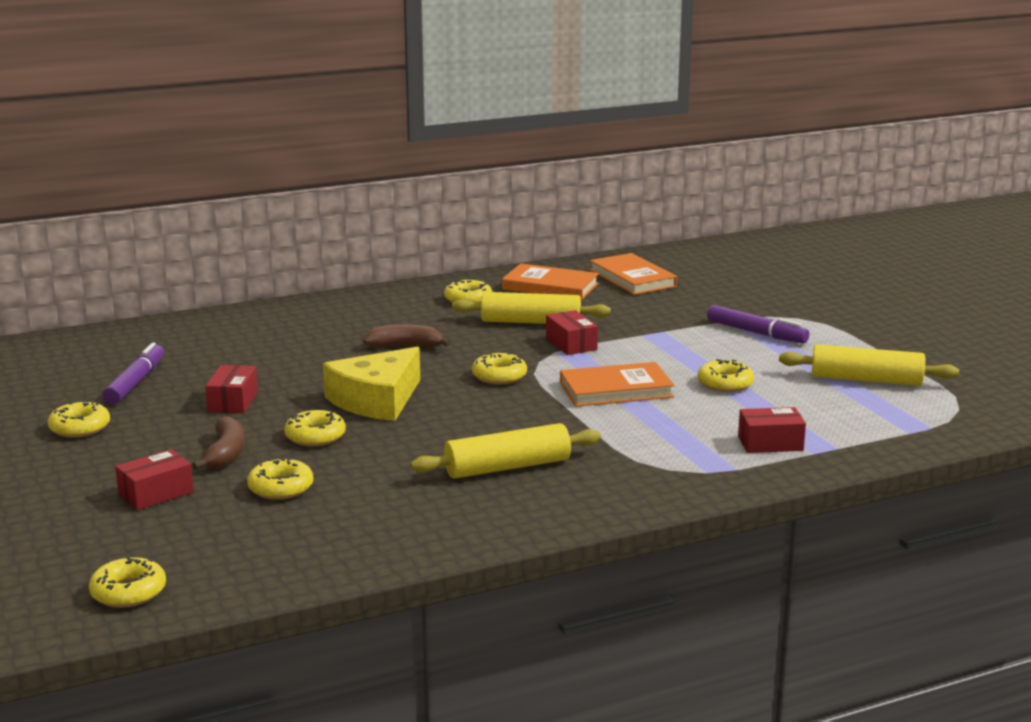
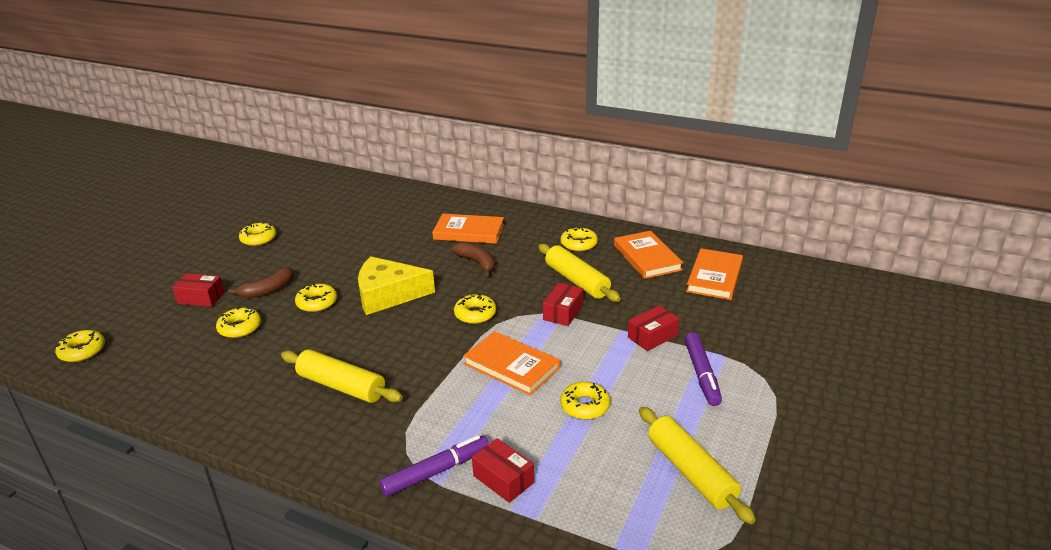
camera: 50 degrees right, 10 degrees up
purple marker [103,342,164,404] -> purple marker moved to [379,435,489,497]
red box [205,365,258,413] -> red box moved to [628,305,679,351]
none -> orange book [432,214,504,244]

